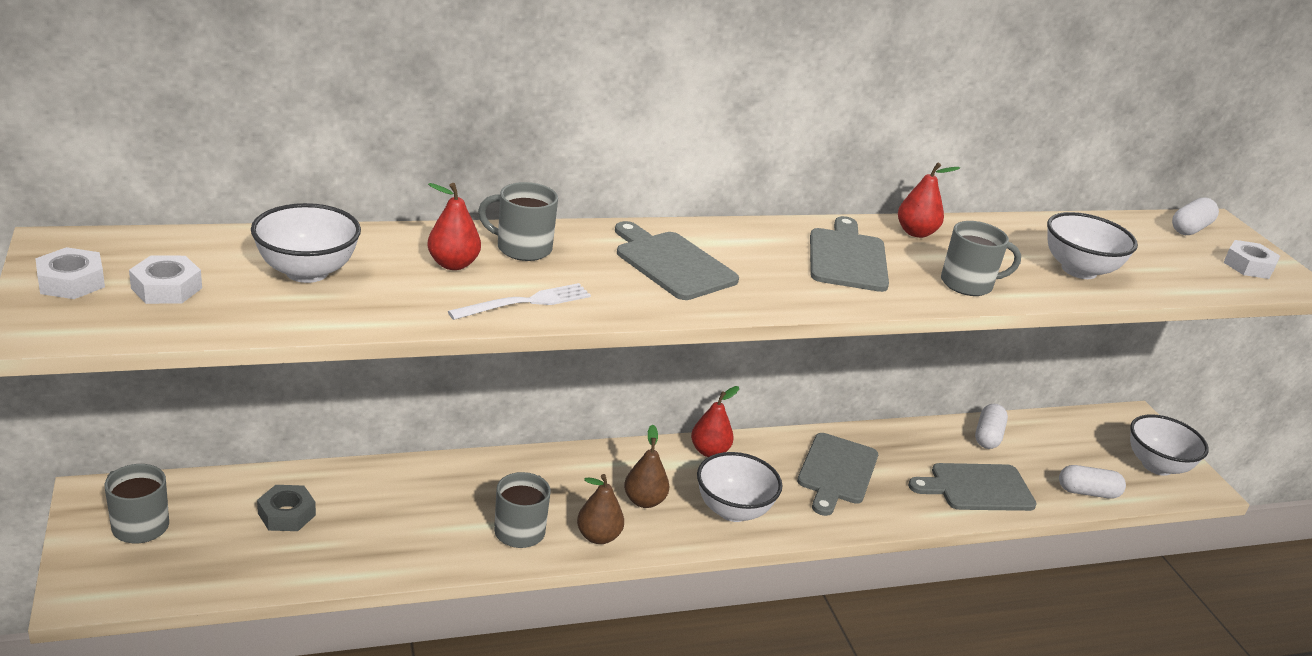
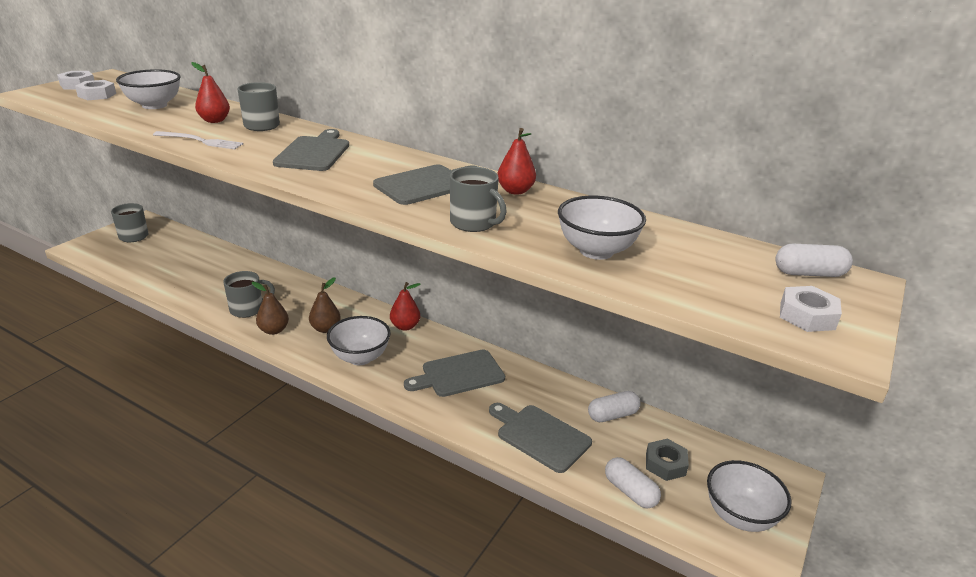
camera: 50 degrees right, 0 degrees up
grey nut [257,485,316,531] -> grey nut moved to [646,439,689,481]

